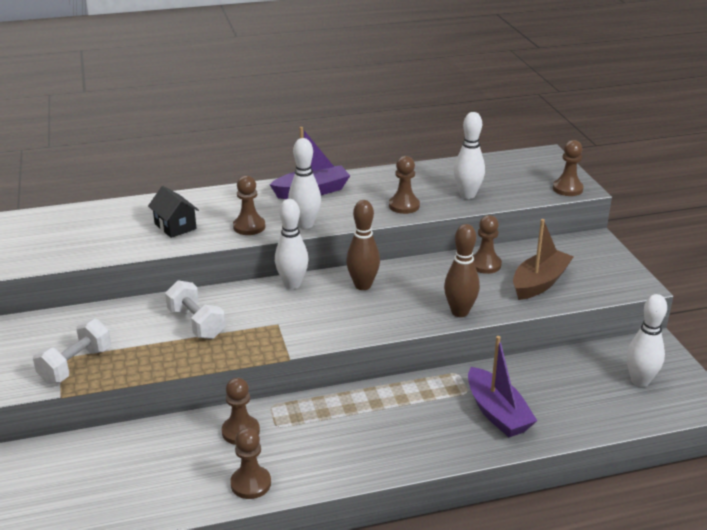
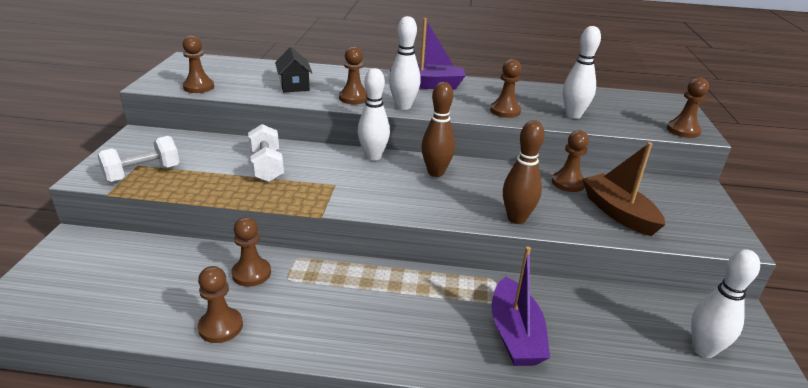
camera: 20 degrees right, 0 degrees up
brown boat [513,219,573,300] -> brown boat turned 90 degrees counterclockwise [582,142,665,236]
none -> brown pawn [182,36,214,93]

